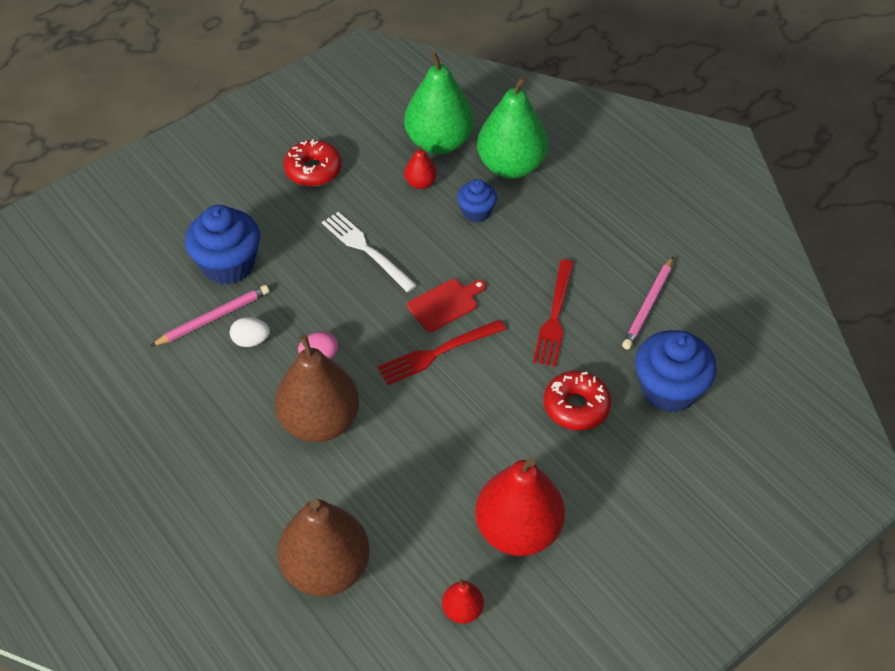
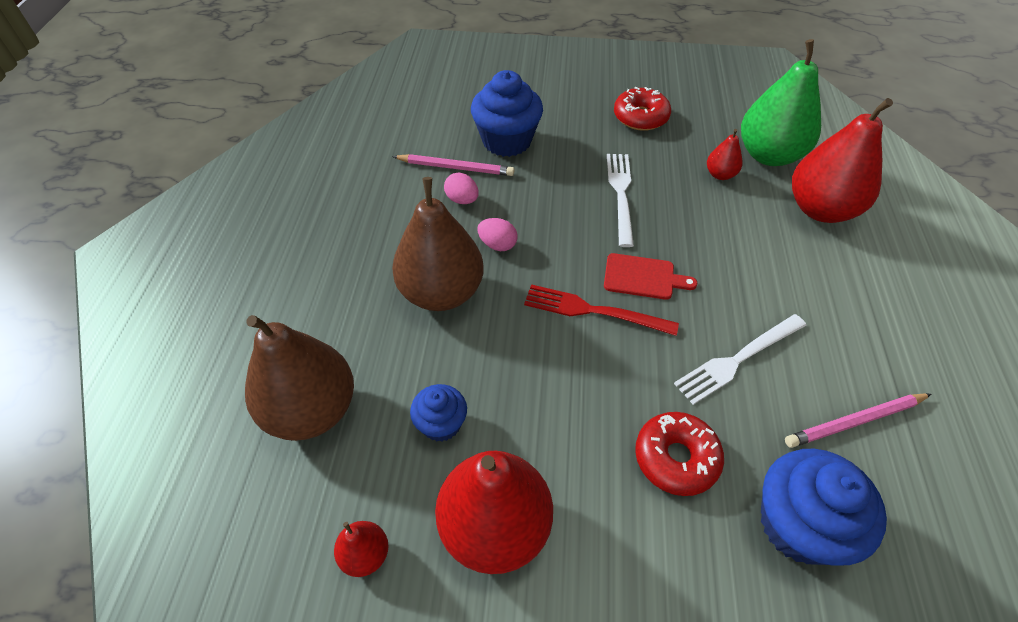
camera: 45 degrees right, 0 degrees up
white egg [230,317,270,347] -> pink egg [444,173,479,204]
blue cupcake [457,179,497,222] -> blue cupcake moved to [410,384,467,442]
green pear [477,76,548,178] -> red pear [792,98,893,223]
red fork [533,259,574,367] -> white fork [674,314,806,405]

